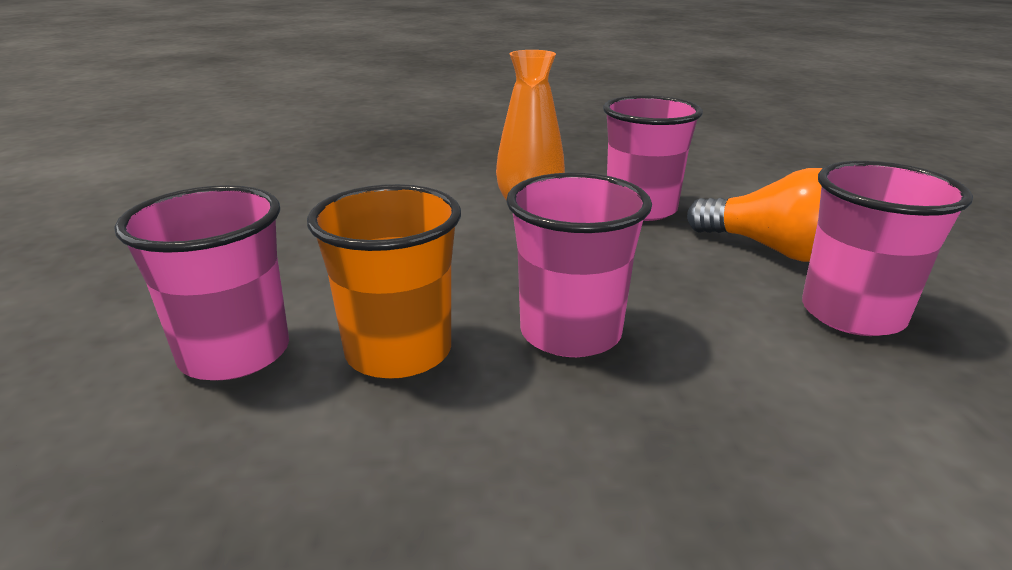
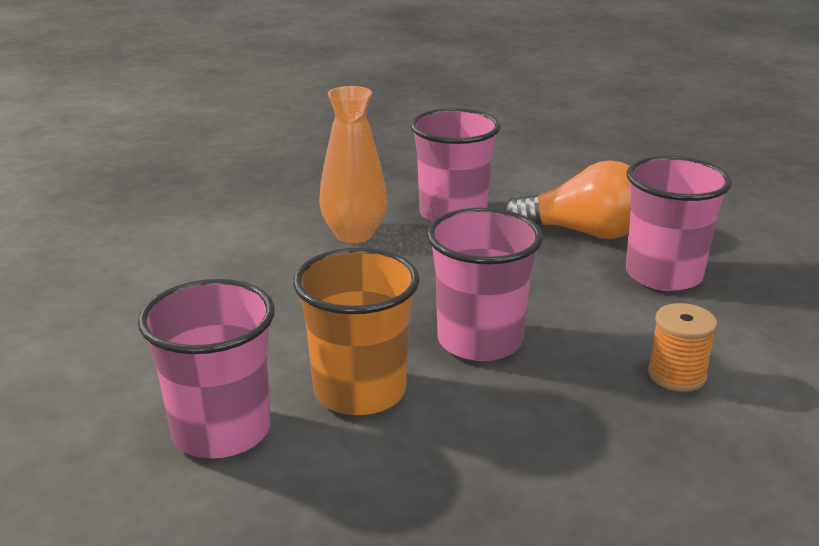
camera: 25 degrees left, 0 degrees up
none -> orange spool [648,303,717,392]

